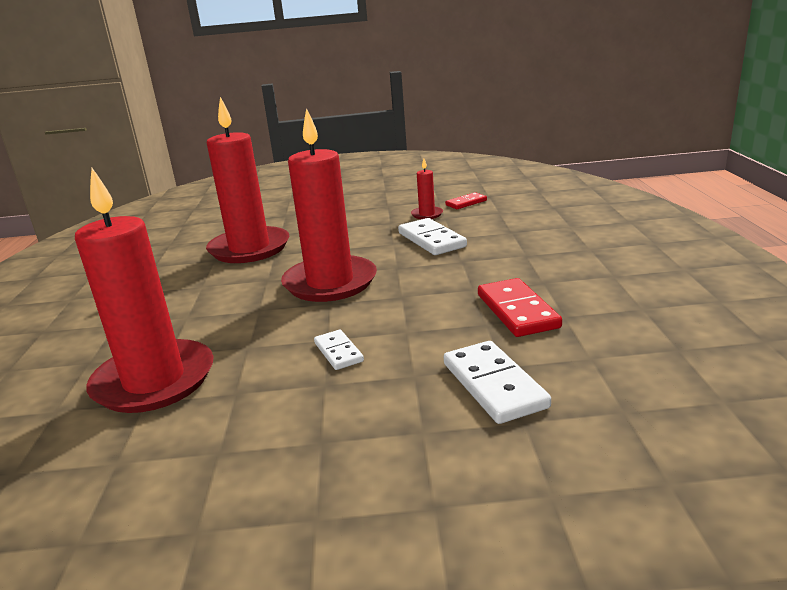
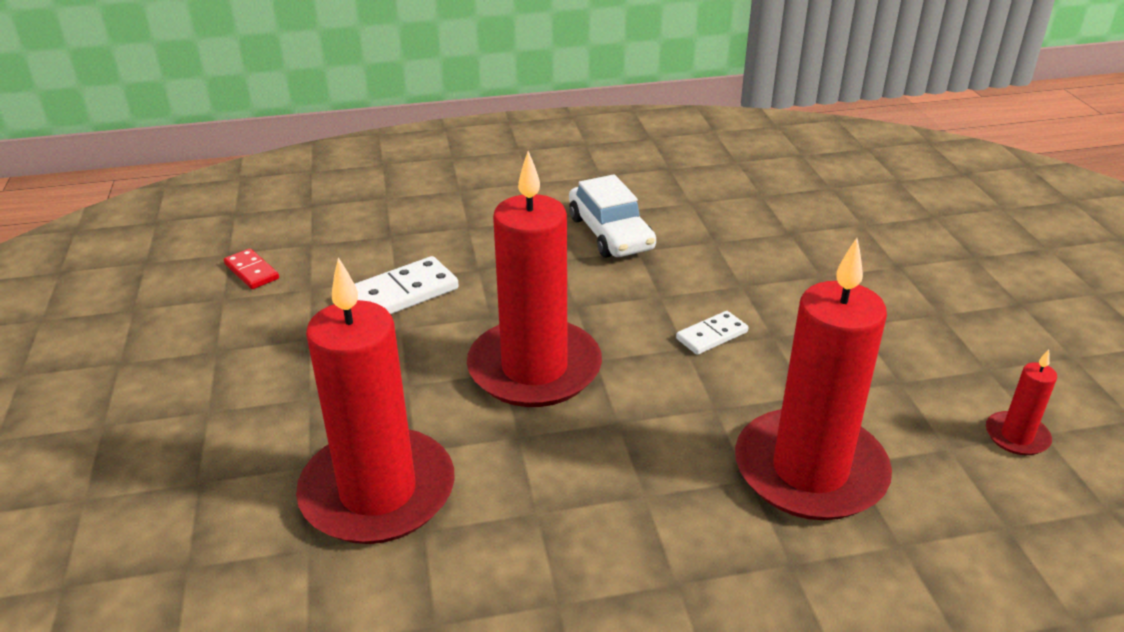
camera: 100 degrees left, 10 degrees up
red candle [411,158,443,219] -> red candle moved to [986,349,1057,455]
white domino [444,341,551,424] -> none
red domino [478,278,562,337] -> white car [569,174,656,258]

